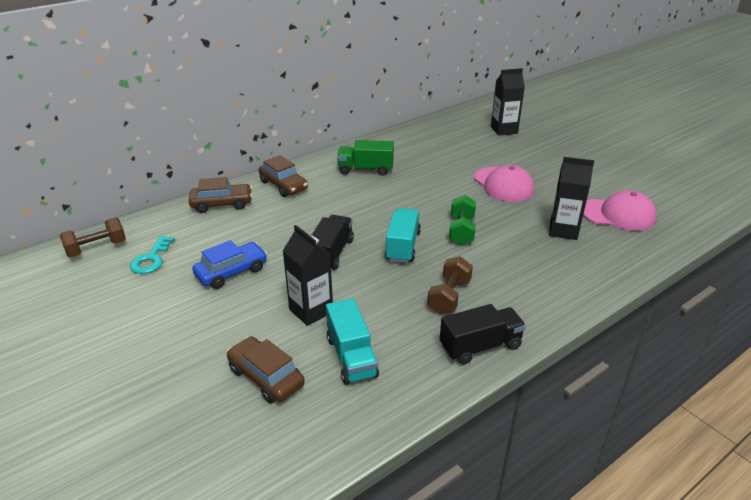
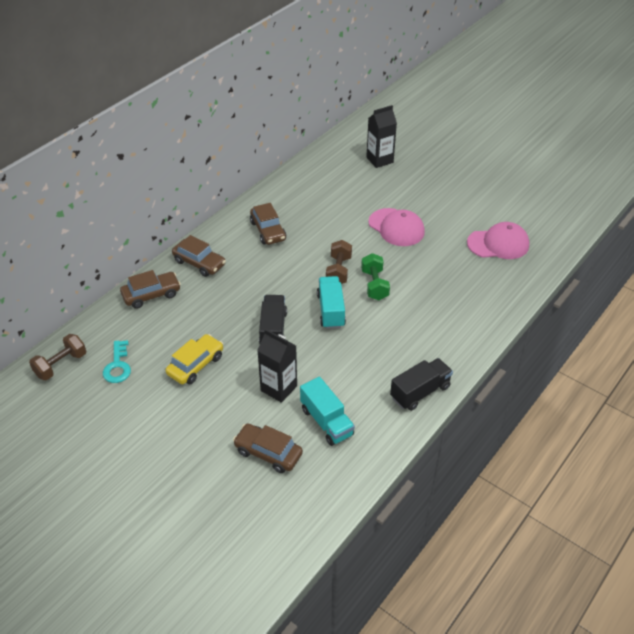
camera: 15 degrees left, 10 degrees up
blue car [192,240,267,289] -> yellow car [165,334,223,384]
green truck [337,140,394,176] -> brown car [250,203,286,245]
brown dumbbell [427,256,473,314] -> brown dumbbell moved to [326,240,352,284]
black carton [549,157,594,240] -> none

